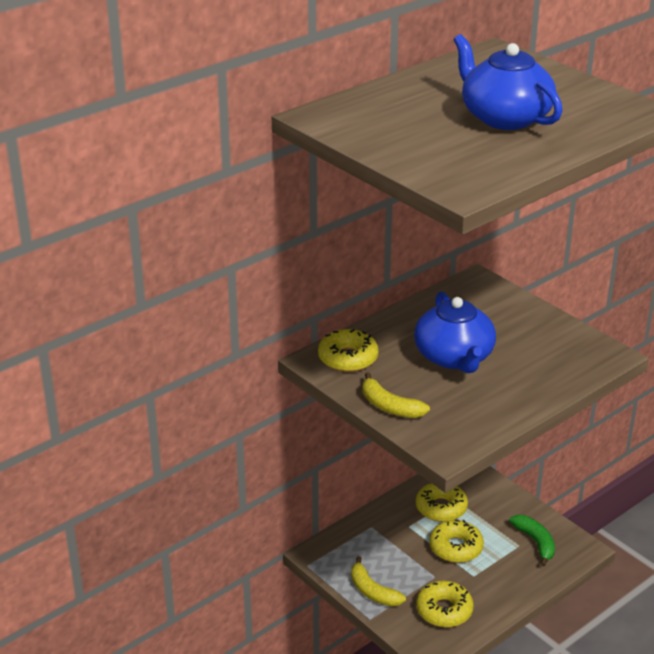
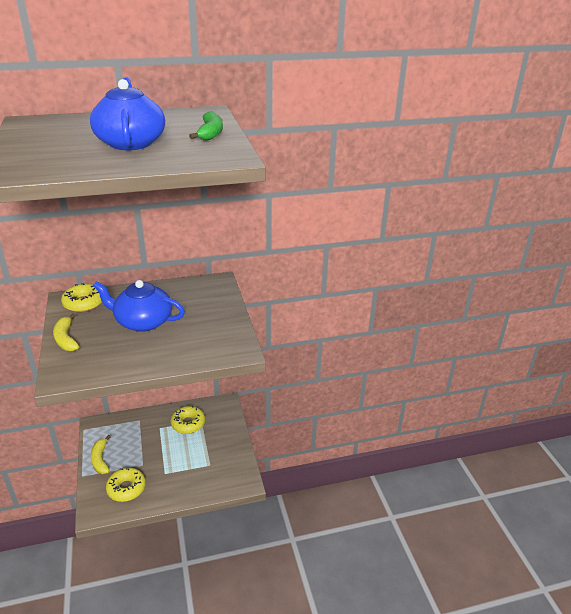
camera: 25 degrees right, 0 degrees up
blue teapot [414,291,496,373] -> blue teapot turned 90 degrees clockwise [93,280,185,332]
yellow donut [429,520,484,563] -> none
green banana [509,515,555,567] -> green banana moved to [189,111,223,141]

